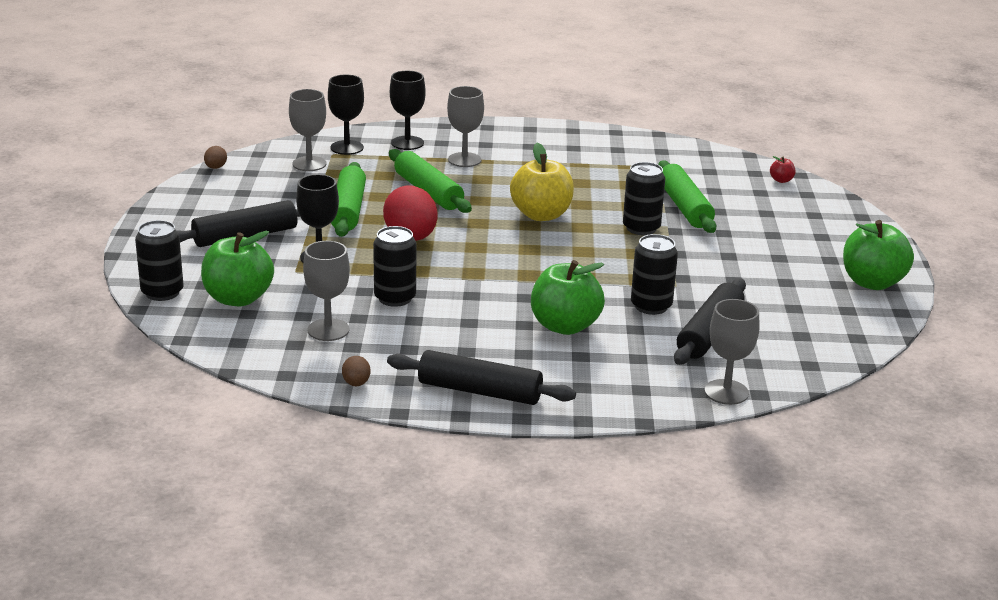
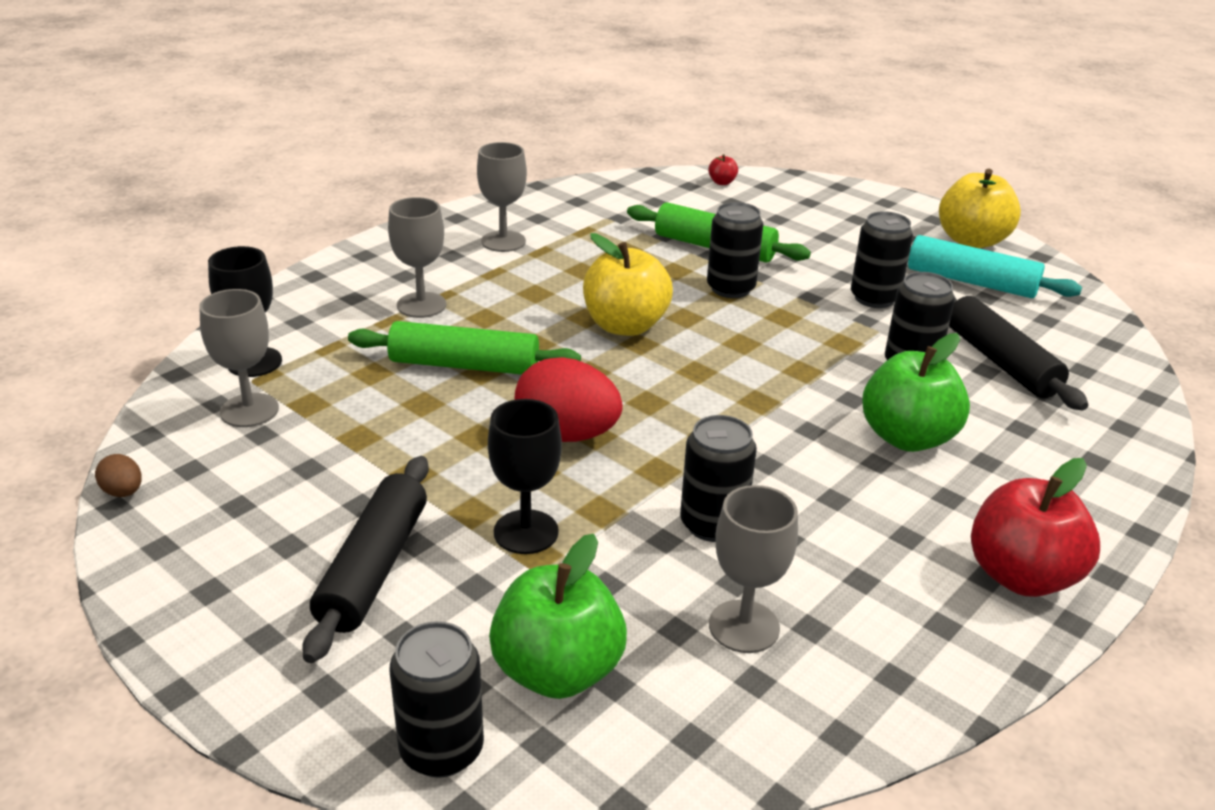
camera: 50 degrees left, 5 degrees up
green rolling pin [331,162,366,237] -> none
brown egg [342,356,370,386] -> none
black rolling pin [387,350,576,405] -> red apple [971,458,1100,597]
black goblet [390,71,426,150] -> none
grey goblet [705,299,760,405] -> grey goblet moved to [477,142,527,252]
green apple [843,220,914,290] -> yellow apple [939,169,1021,248]
none -> black can [851,211,913,308]
none -> turquoise rolling pin [908,235,1082,298]

